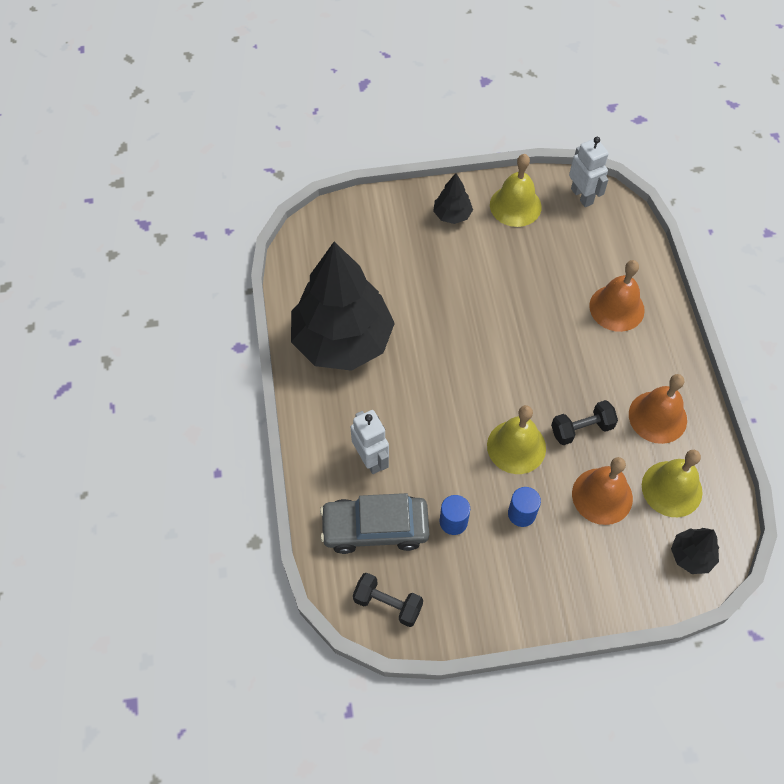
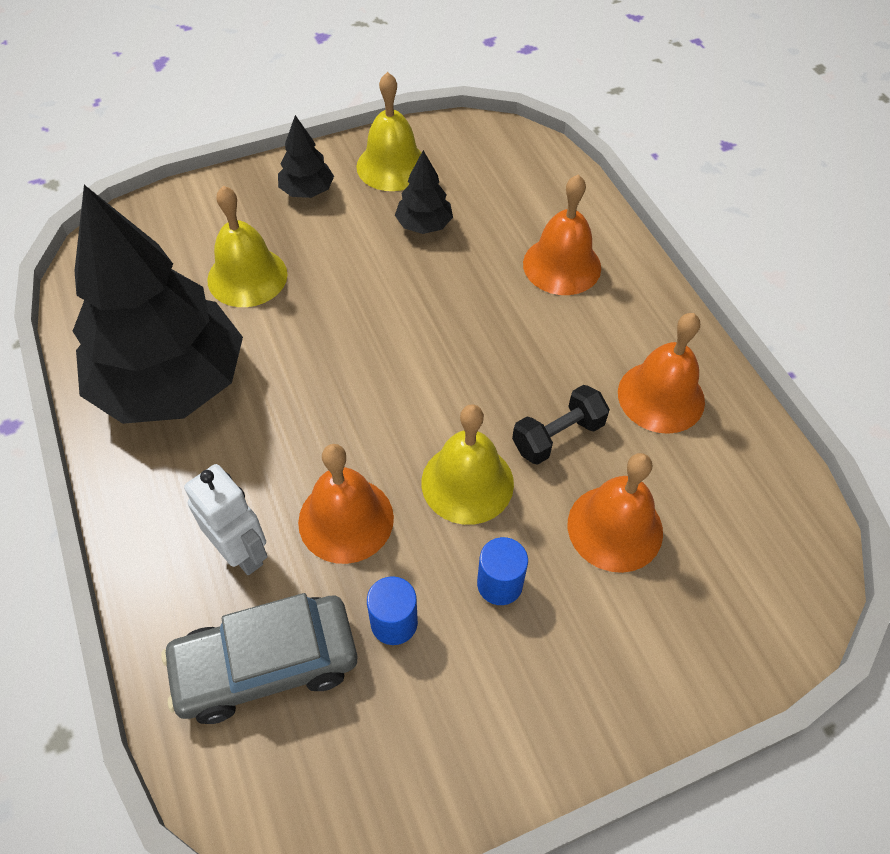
camera: 15 degrees left, 5 degrees down
black dumbbell [353,573,423,627] -> none
white robot [569,137,609,207] -> none
yellow bell [642,450,703,517] -> yellow bell moved to [207,186,288,307]
black tree [671,528,719,574] -> black tree moved to [395,150,453,234]
none -> orange bell [298,444,394,564]

